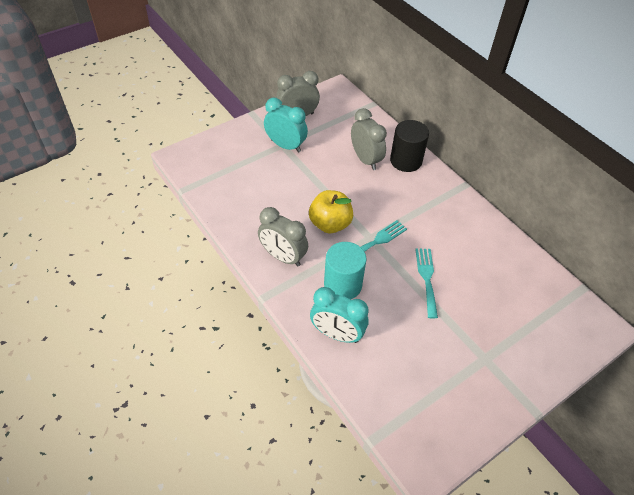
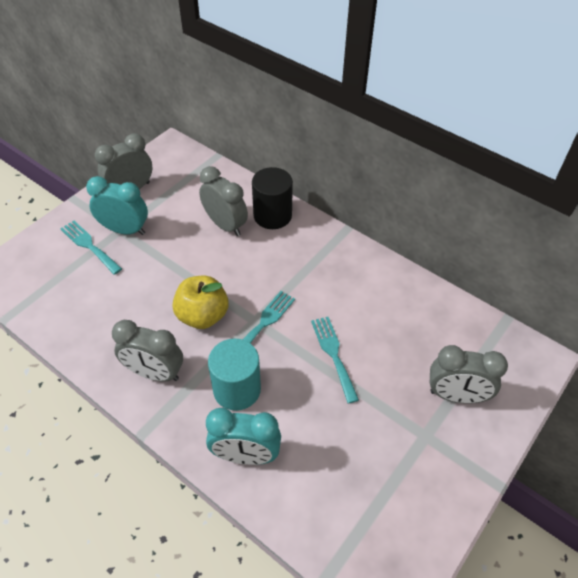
camera: 15 degrees left, 0 degrees up
none -> turquoise fork [60,221,122,275]
none -> grey clock [430,345,508,404]

